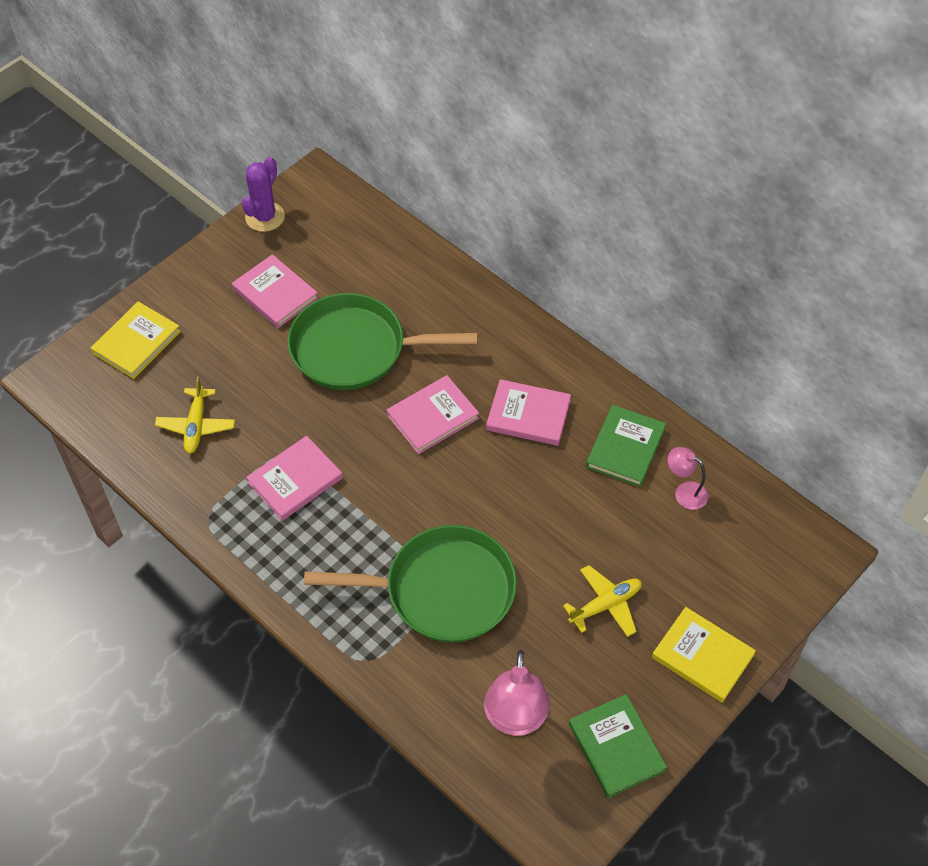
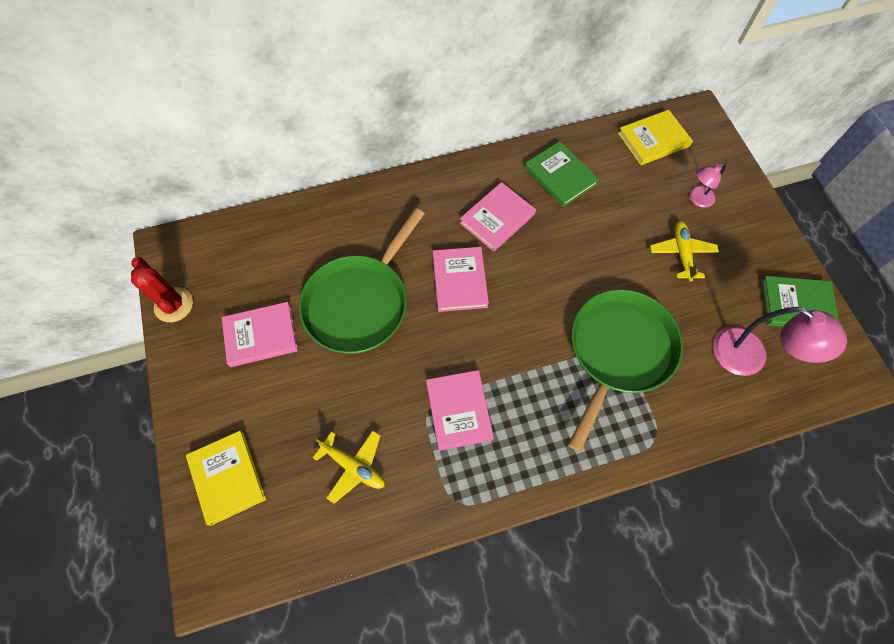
camera: 60 degrees left, 10 degrees up
purple cactus [242,157,285,232] -> red cactus [131,257,193,322]
yellow book [652,607,756,703] -> yellow book moved to [618,110,693,165]
pink lamp [667,447,708,510] -> pink lamp moved to [689,163,726,208]

